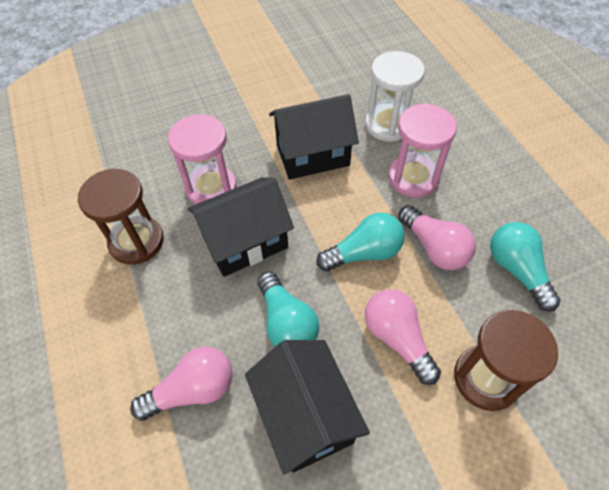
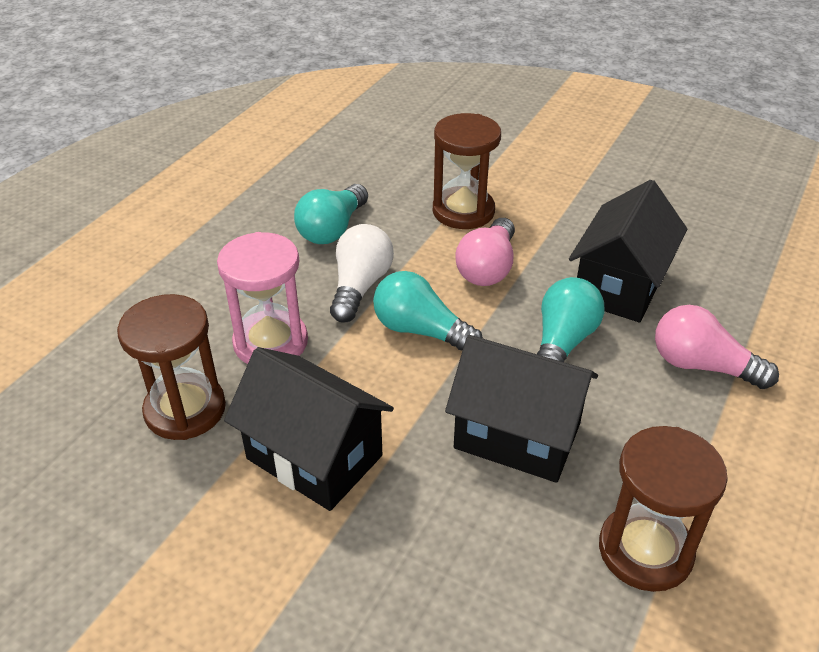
camera: 130 degrees left, 15 degrees down
pink hourglass [168,114,237,205] -> none
white hourglass [365,51,425,142] -> brown hourglass [117,294,226,440]
pink light bulb [398,205,476,270] -> white light bulb [330,224,394,323]

